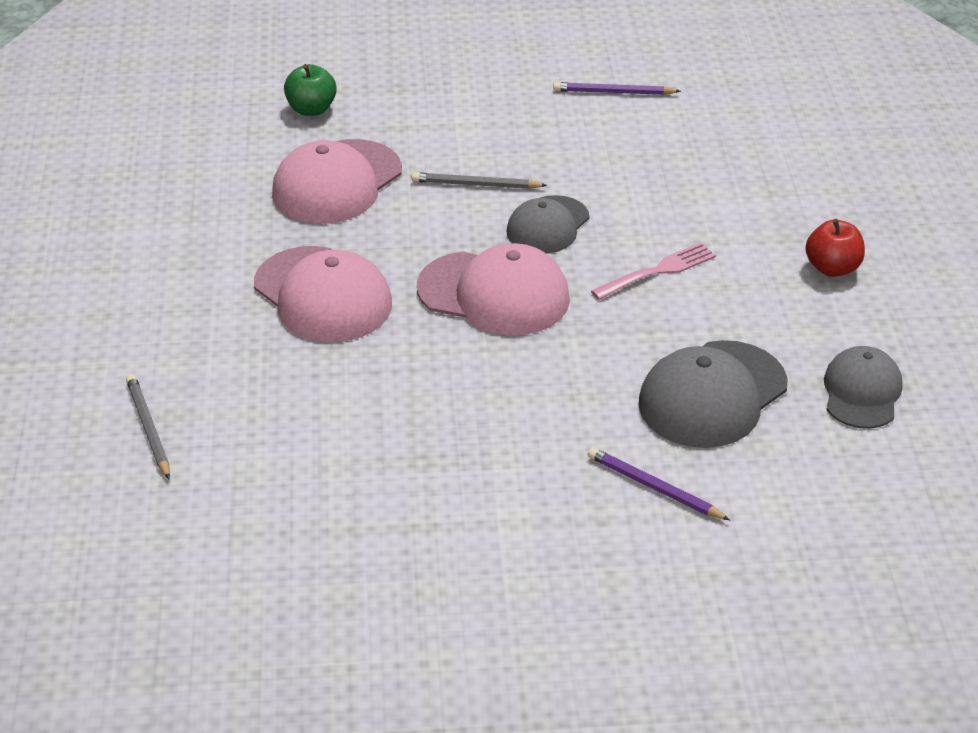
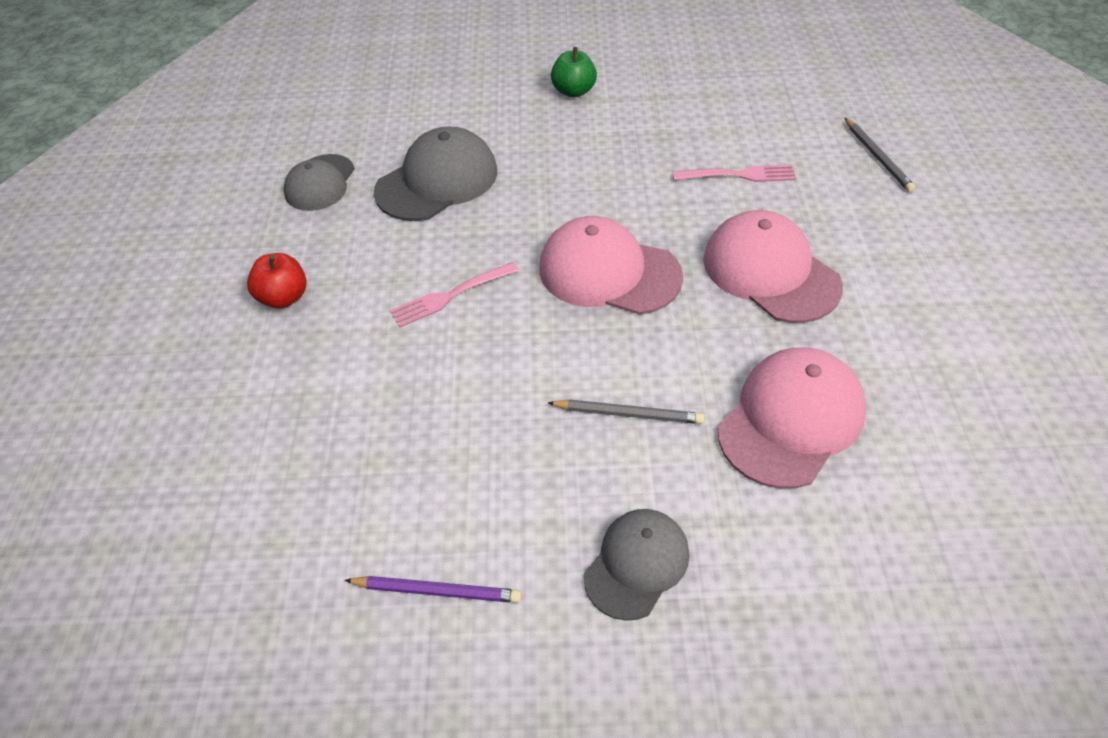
camera: 175 degrees left, 10 degrees up
green apple [284,64,337,116] -> green apple moved to [551,47,597,97]
grey cap [506,195,589,254] -> grey cap moved to [584,509,690,621]
purple pencil [588,447,730,520] -> none
none -> pink fork [673,165,796,182]

